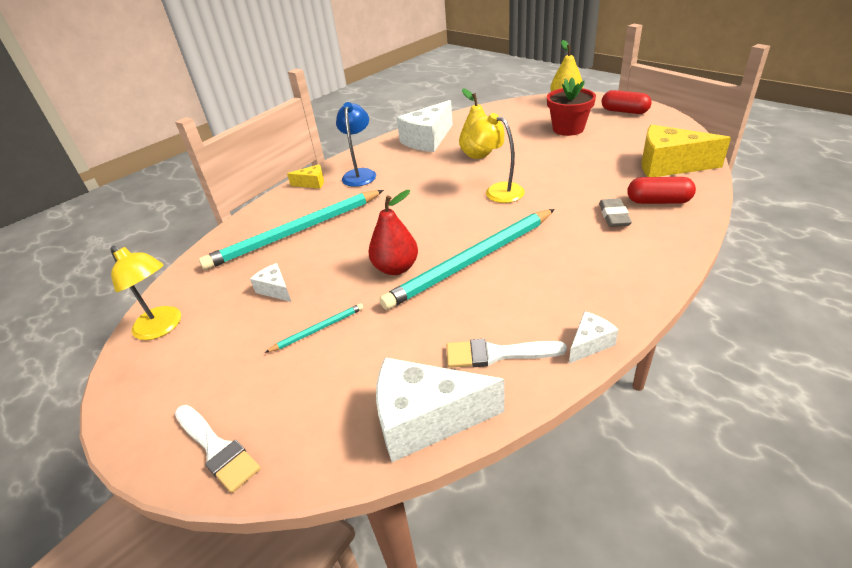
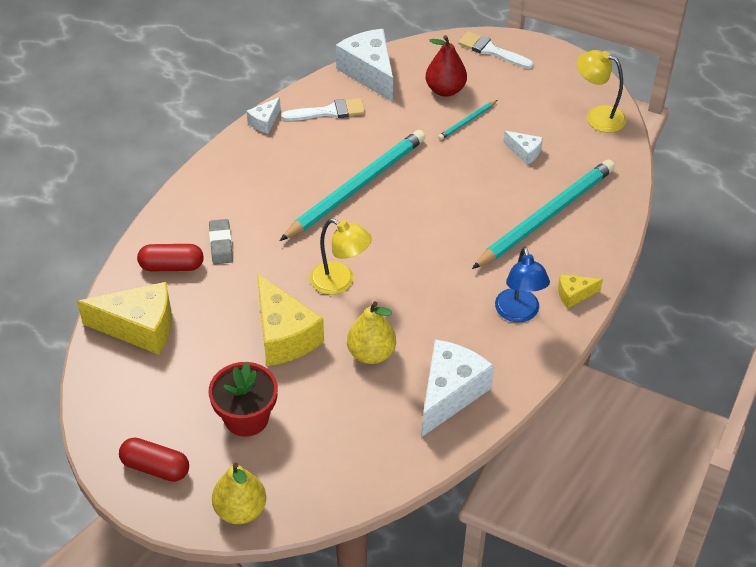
camera: 165 degrees right, 10 degrees up
red pear [368,190,418,275] -> red pear moved to [426,35,467,97]
white cheese [376,357,505,462] -> white cheese turned 105 degrees counterclockwise [336,29,393,102]
none -> yellow cheese [257,274,324,366]

